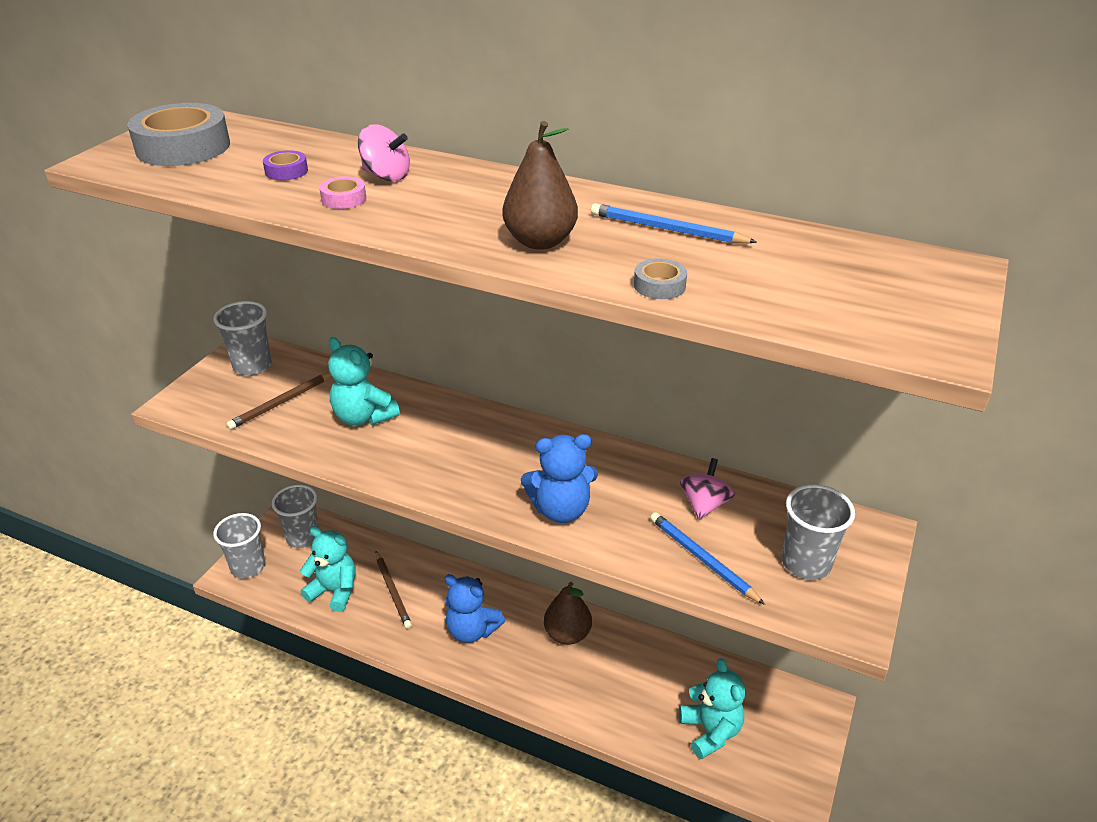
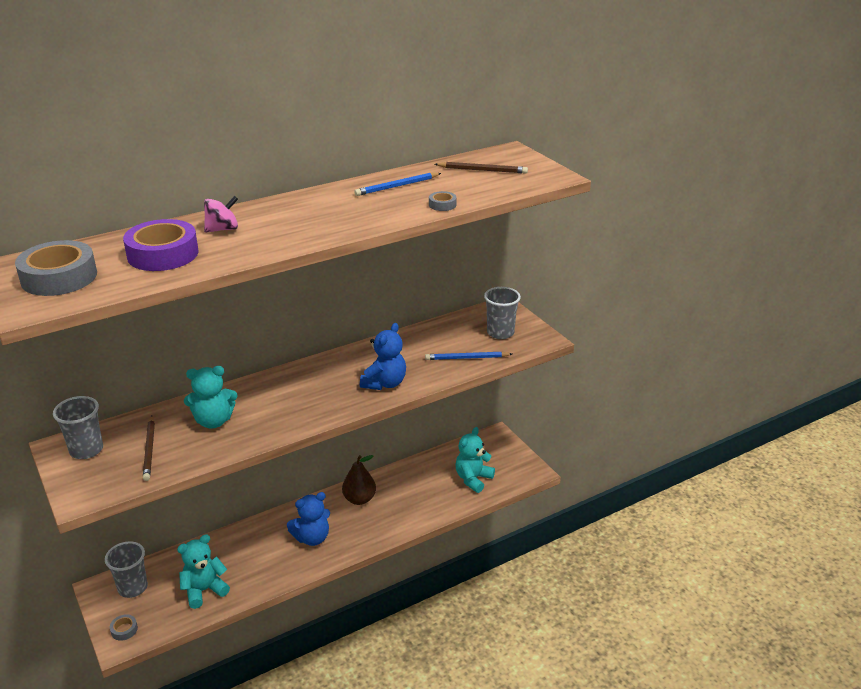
camera: 55 degrees left, 5 degrees down
grey cup [213,513,266,579] -> grey tape [110,614,138,641]
purple tape [263,150,308,180] -> purple tape [123,219,198,271], size x2.27
pink tape [319,176,366,209] -> none
brown pencil [376,551,412,629] -> brown pencil moved to [435,162,528,174]
brown pear [503,121,578,250] -> none
turquoise teddy bear [679,658,745,759] -> turquoise teddy bear turned 75 degrees counterclockwise [455,427,495,493]
pink spinning top [680,458,735,520] -> none

